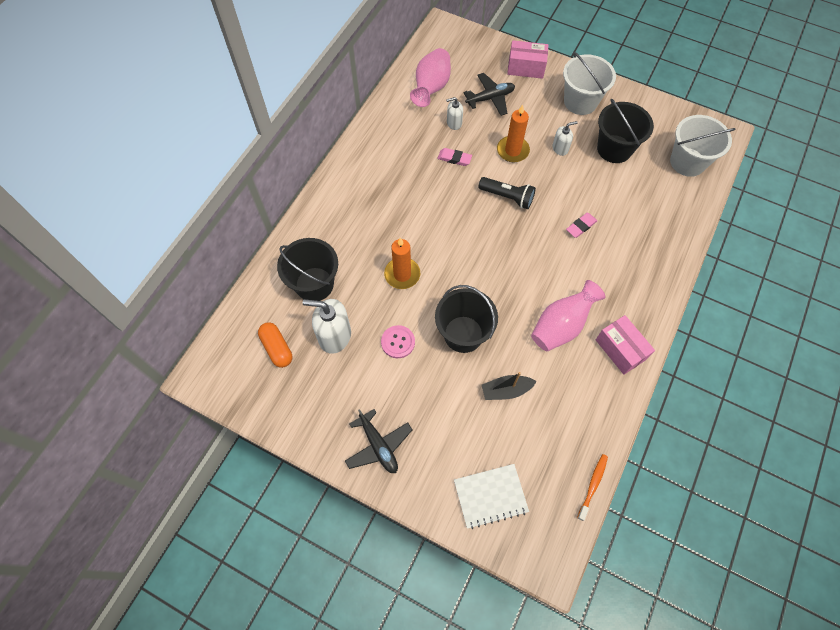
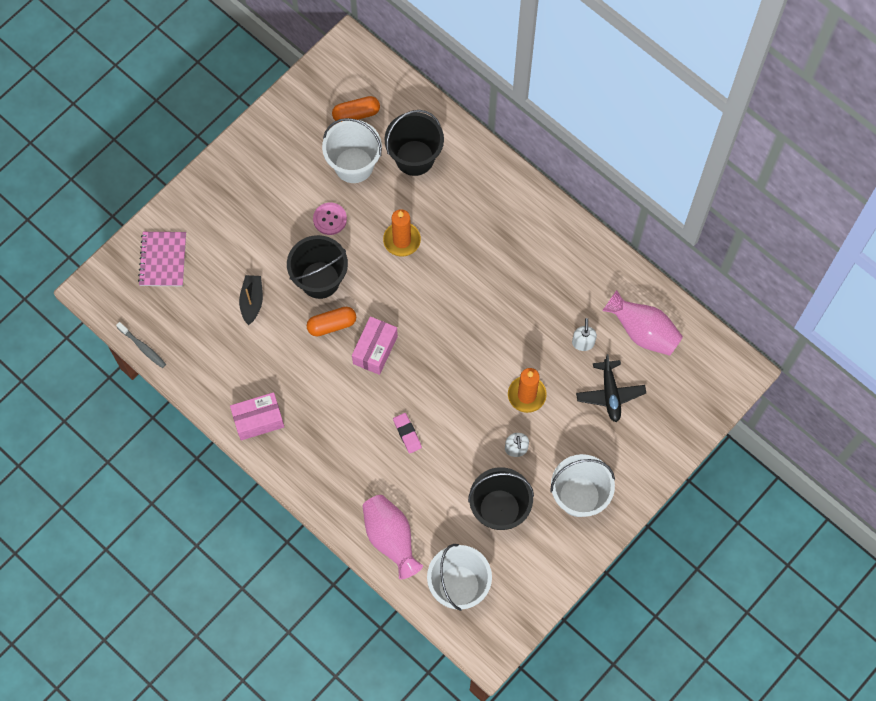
camera: 105 degrees right, 5 degrees up
white soap dispenser [303,299,351,354] -> white bucket [322,118,382,183]
black plane [345,409,412,473] -> none
pink eraser [437,148,472,166] -> none
white notebook [454,464,529,529] -> pink notebook [138,232,186,286]
black flashlight [478,177,536,209] -> none
pink box [507,40,549,79] -> pink box moved to [352,316,398,375]
pink vase [531,280,605,352] -> pink vase moved to [362,495,423,579]
orange toothbrush [577,454,608,521] -> grey toothbrush [116,322,166,368]
none -> orange capsule [307,307,356,336]

